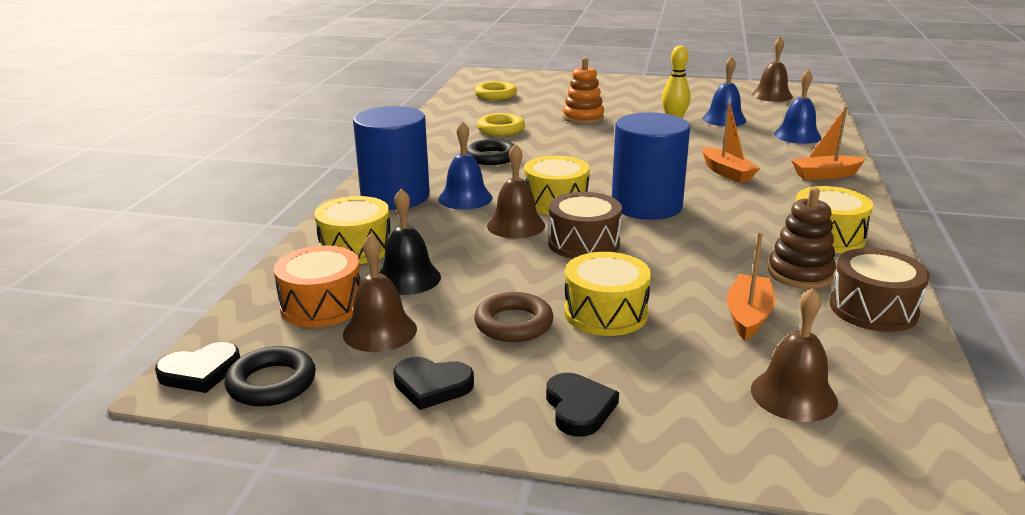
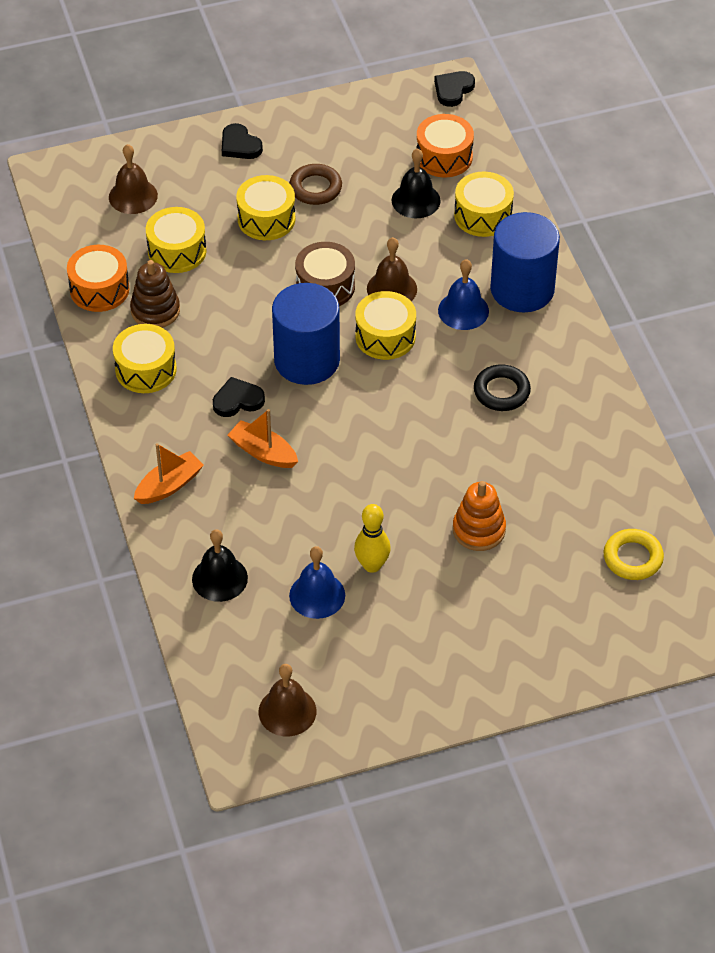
camera: 150 degrees right, 25 degrees up
black ring [224,346,316,407] -> none
brown bell [343,233,417,352] -> none
black heart [393,357,474,410] -> black heart moved to [213,377,265,417]
yellow ring [477,113,525,136] -> none
orange boat [727,232,775,341] -> yellow drum [146,207,207,273]
blue bell [774,69,822,144] -> black bell [192,529,248,602]
brown drum [830,248,930,332] -> orange drum [67,245,130,312]

